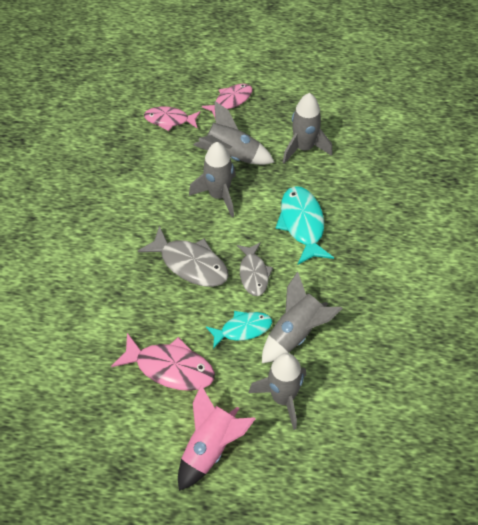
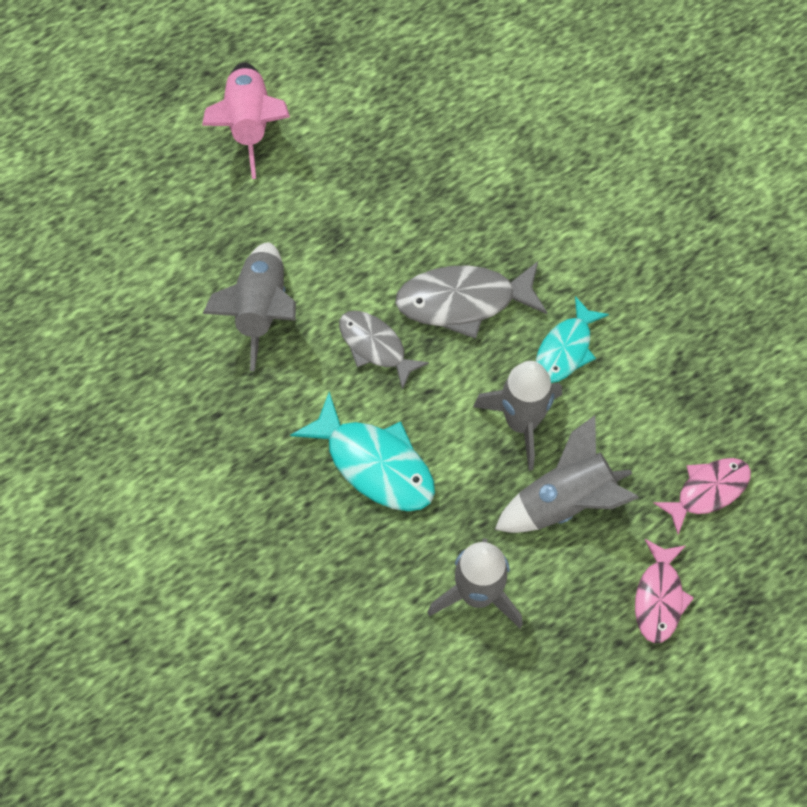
camera: 140 degrees right, 10 degrees up
pink fish [111,333,215,391] -> none
turquoise fish [206,311,272,349] -> turquoise fish moved to [536,296,609,383]
grey rocket [249,353,306,430] -> none

